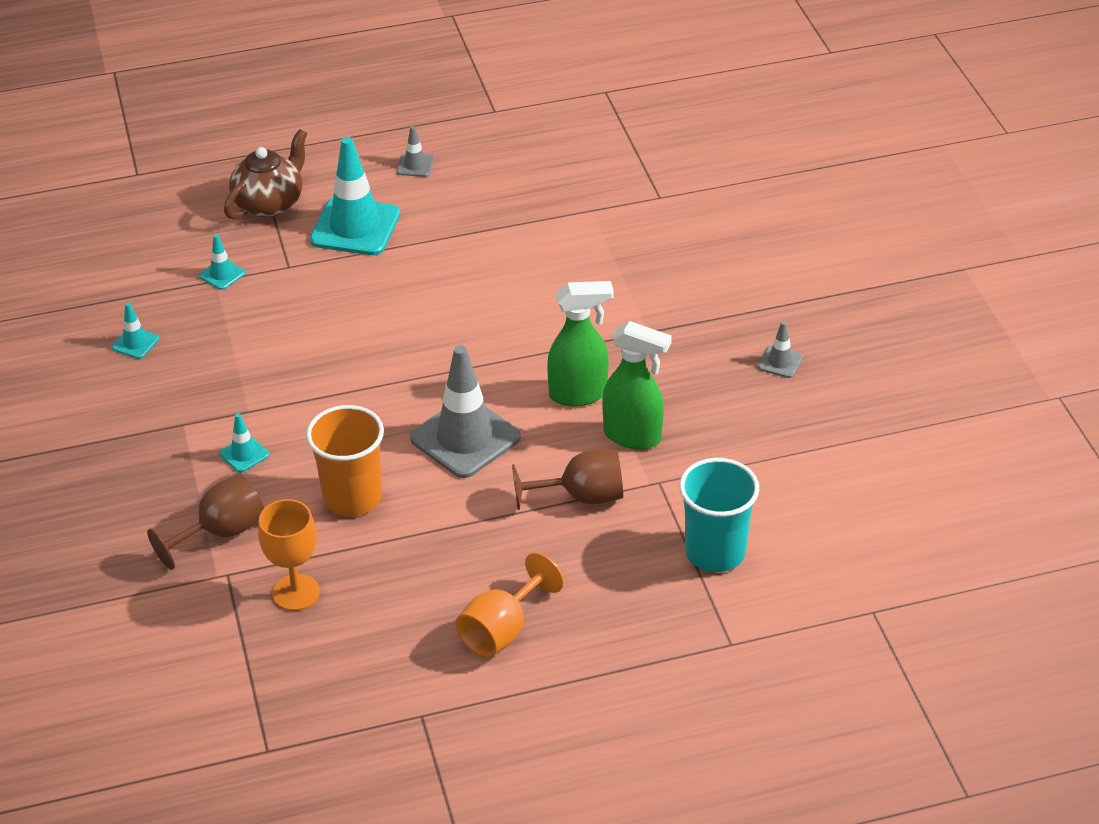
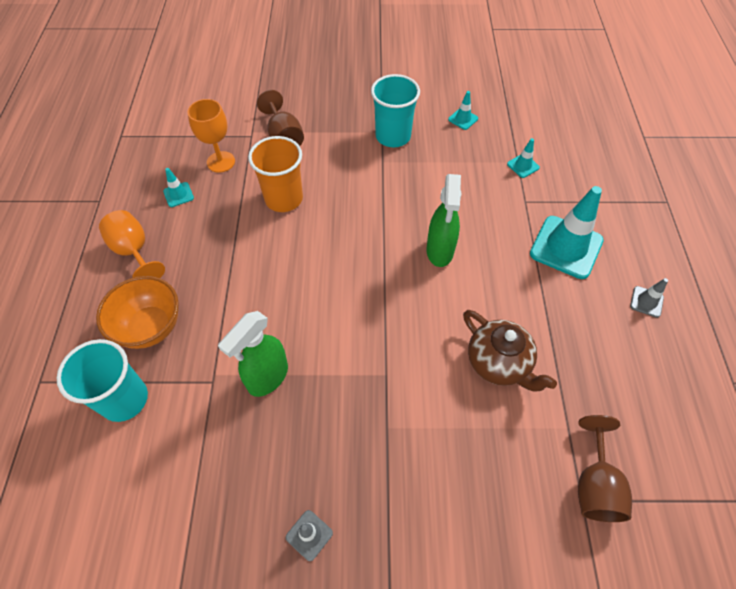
camera: 105 degrees right, 15 degrees up
turquoise traffic cone [219,413,269,473] -> turquoise traffic cone moved to [163,168,194,207]
brown teapot [224,129,307,219] -> brown teapot moved to [463,310,557,391]
grey traffic cone [410,345,521,478] -> none
brown goblet [512,449,623,510] -> brown goblet moved to [578,415,632,522]
green spray bottle [547,281,614,407] -> green spray bottle moved to [426,174,461,267]
none -> orange bowl [96,276,179,349]
none -> turquoise cup [371,74,420,147]

